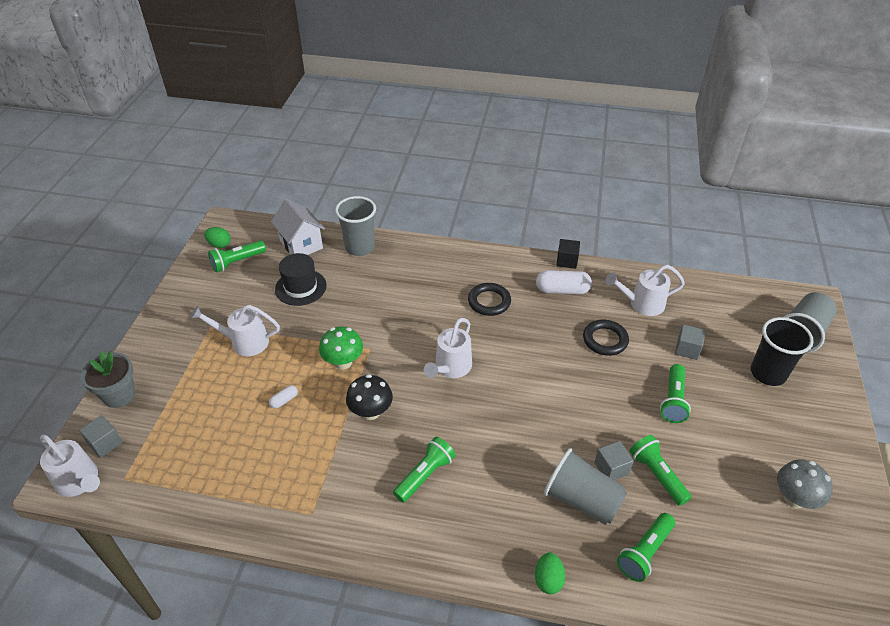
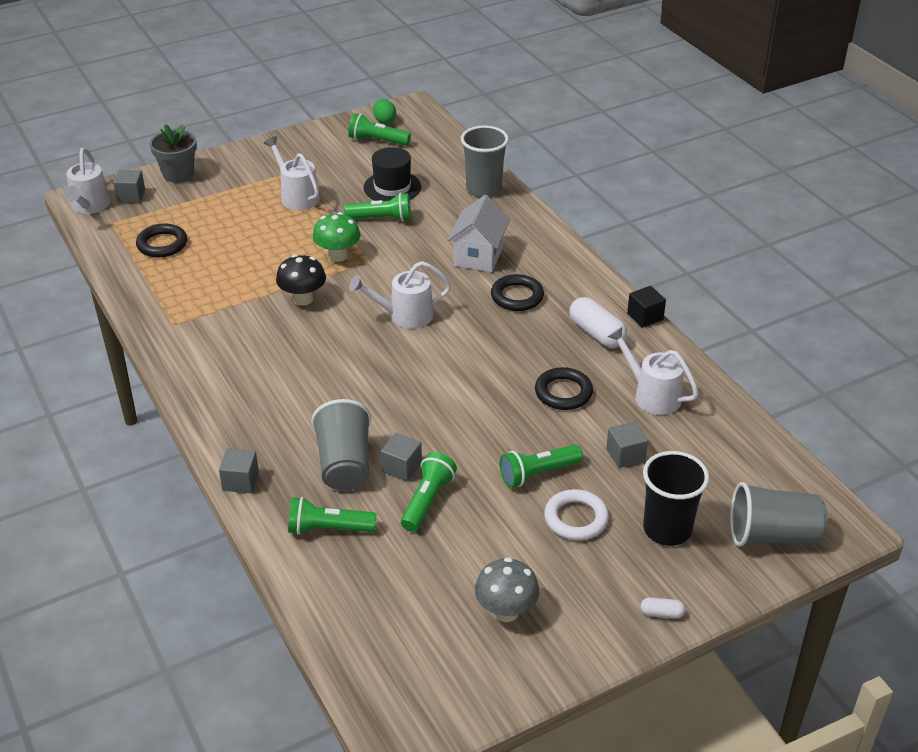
camera: 50 degrees right, 5 degrees down
white capsule [269,385,298,409] -> white capsule moved to [640,597,685,618]
white house [271,199,325,255] -> white house moved to [448,195,510,272]
green flashlight [393,437,456,503] -> green flashlight moved to [344,193,411,222]
green egg [535,552,565,594] -> grey cube [219,449,259,493]
none -> black ring [136,224,187,258]
none -> white ring [544,489,609,540]

